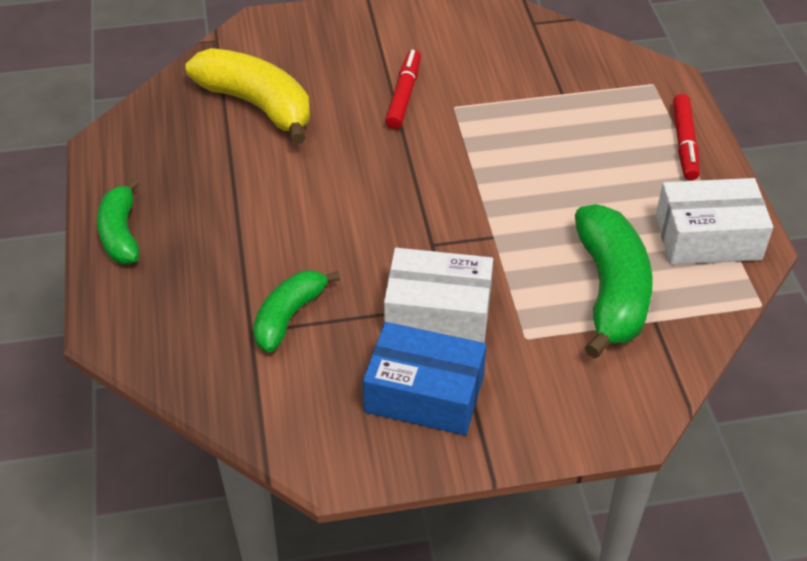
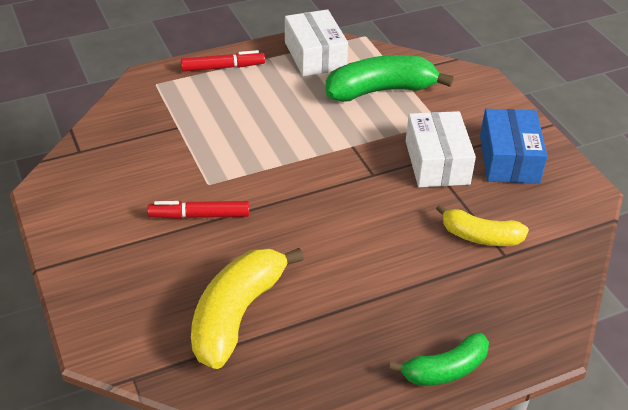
camera: 105 degrees left, 5 degrees down
green banana [253,270,340,352] -> yellow banana [436,204,529,246]

